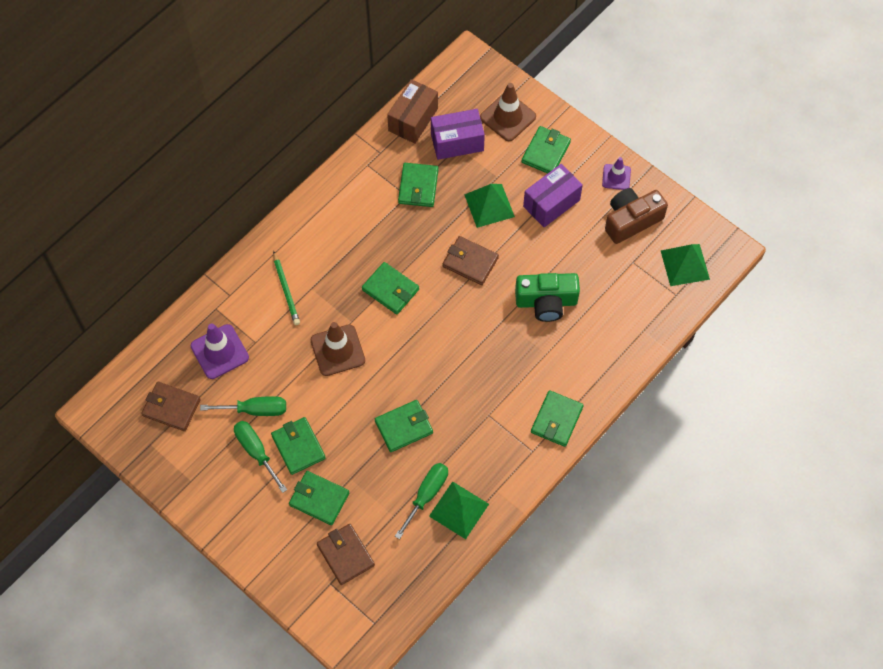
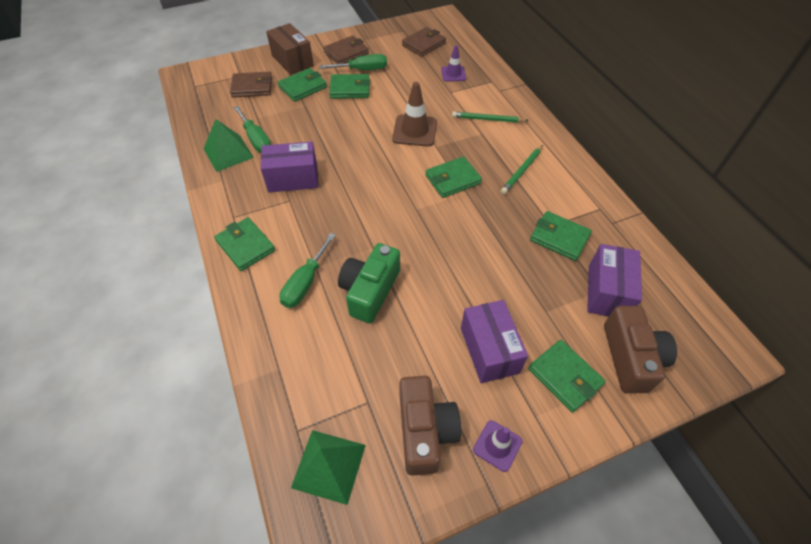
camera: 115 degrees right, 10 degrees down
purple traffic cone [191,323,249,379] -> purple traffic cone [441,45,466,82], size x0.61
green screwdriver [200,396,286,416] -> green screwdriver moved to [279,233,336,308]
green wallet [375,400,433,452] -> none
brown box [387,79,438,144] -> brown box moved to [266,23,314,75]
brown wallet [443,236,499,285] -> brown wallet moved to [323,35,369,64]
green pyramid [464,184,515,228] -> none
brown traffic cone [480,83,536,141] -> brown camera [604,306,677,393]
none -> purple box [261,141,318,192]
none -> green pencil [501,145,543,194]

